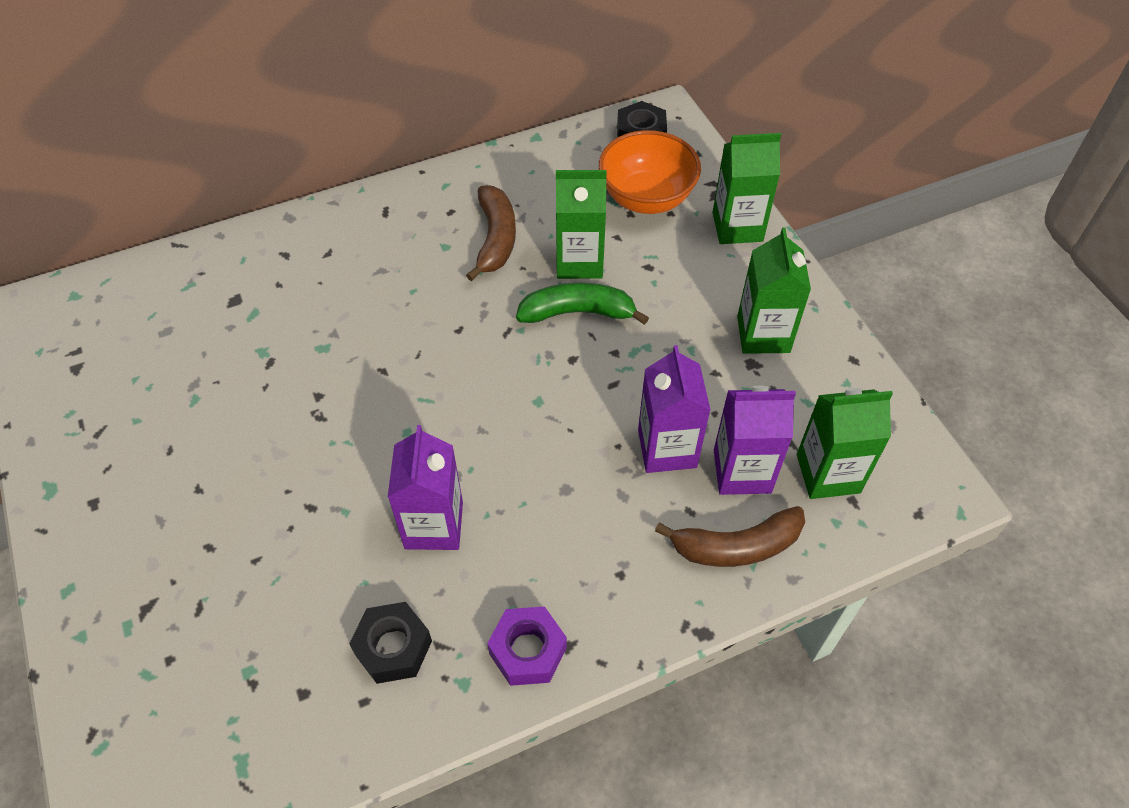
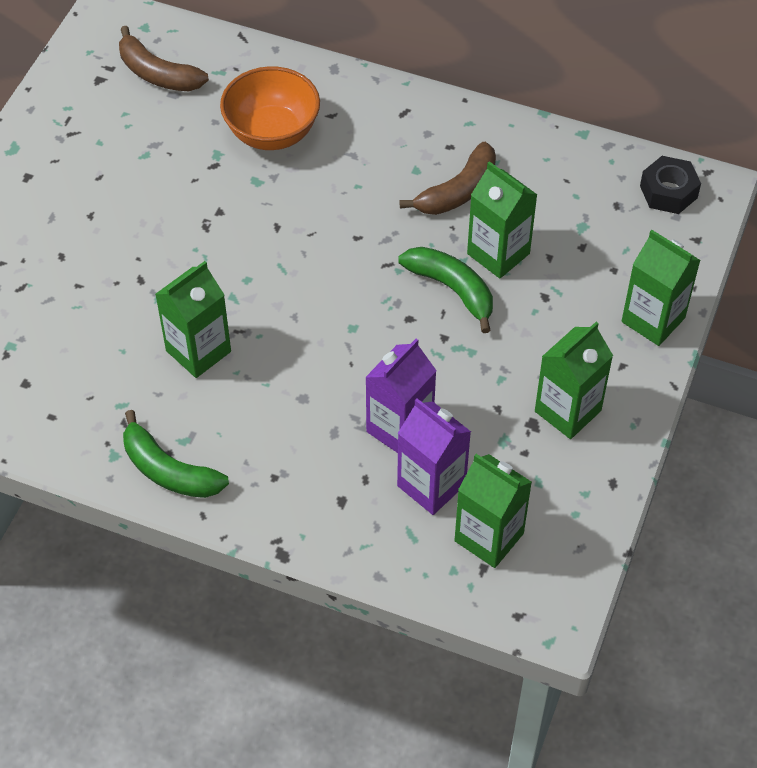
camera: 45 degrees right, 0 degrees up
black nut [349,602,432,684] -> none
purple carton [388,425,463,550] -> green carton [155,261,231,378]
purple nut [487,606,567,686] -> green banana [123,410,229,498]
orange bowl [599,130,701,214] -> orange bowl moved to [220,66,320,150]
brown banana [655,506,805,567] -> brown banana moved to [119,26,209,91]

